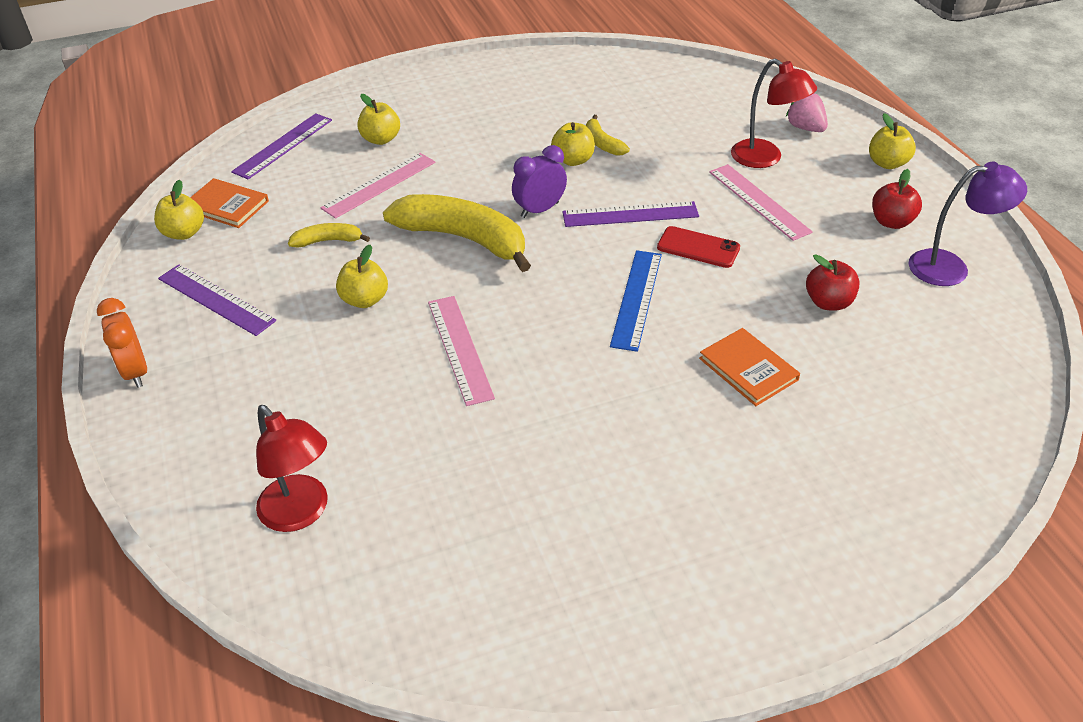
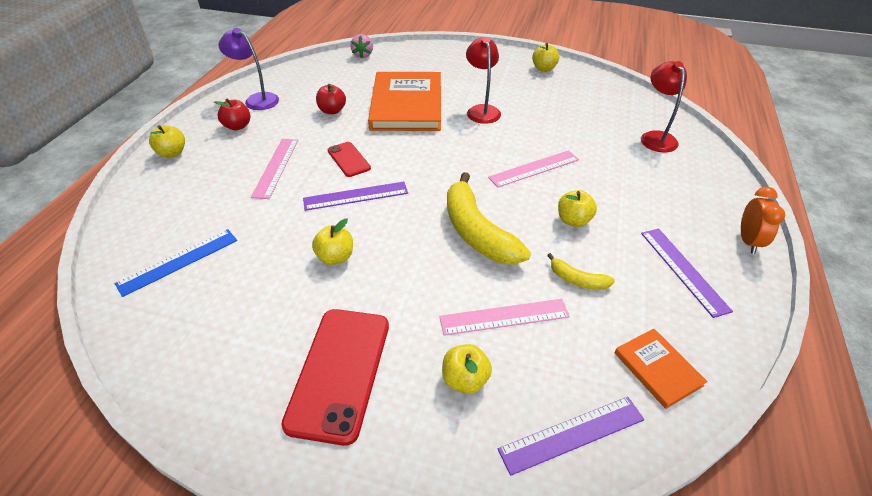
camera: 145 degrees left, 0 degrees up
yellow apple [154,179,204,240] -> yellow apple moved to [532,43,559,72]
pink ruler [428,296,495,406] -> pink ruler turned 45 degrees clockwise [488,150,579,188]
purple clock [512,145,567,218] -> none
purple ruler [562,201,699,227] -> purple ruler turned 45 degrees counterclockwise [303,182,408,211]
yellow banana [586,115,630,156] -> none
blue ruler [610,250,662,352] -> blue ruler moved to [115,229,237,297]
orange book [699,328,800,406] -> orange book [368,72,441,131], size x2.16
red lamp [731,59,817,168] -> red lamp moved to [466,37,501,124]
pink strawberry [786,93,828,132] -> pink strawberry moved to [350,34,373,58]
none -> red phone [281,309,389,446]

